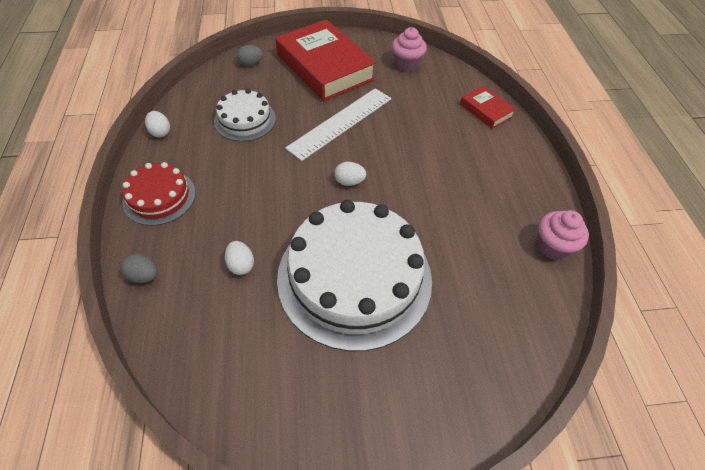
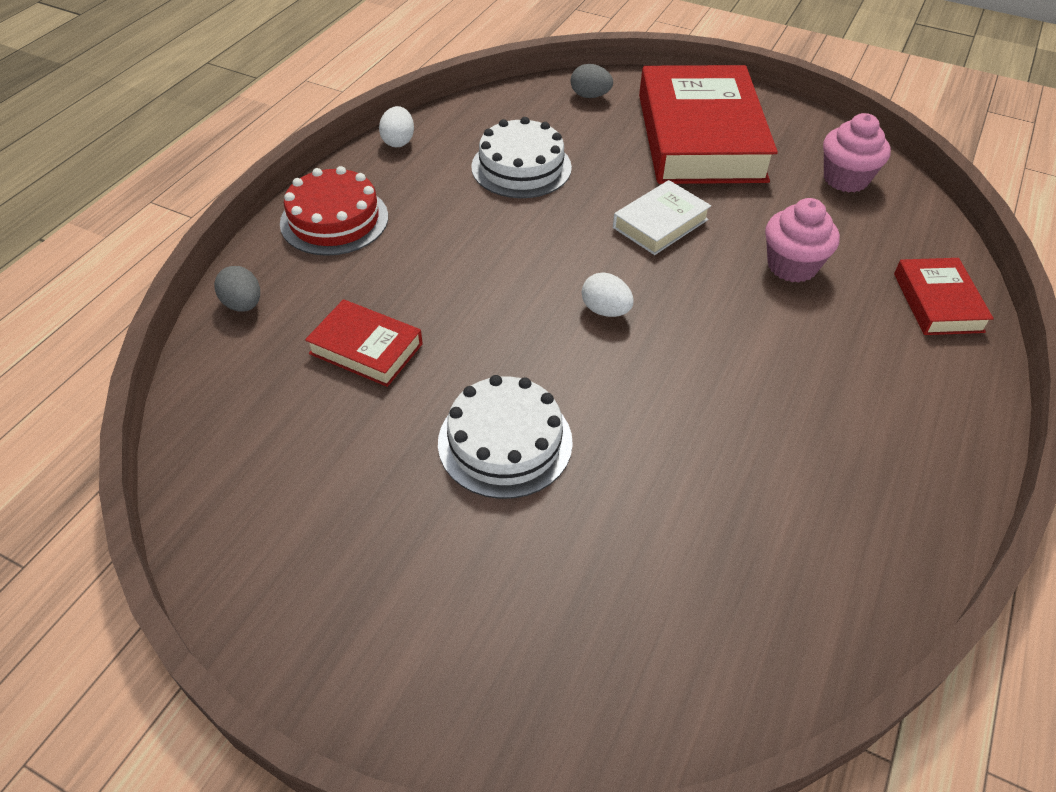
camera: 35 degrees right, 5 degrees down
white egg [225,241,254,275] -> red book [305,299,423,387]
white cake [277,200,432,351] -> white cake [438,375,573,499], size x0.51
white ruler [285,88,392,161] -> white book [613,180,711,255]
pink cupcake [537,210,589,260] -> pink cupcake moved to [765,198,840,283]

